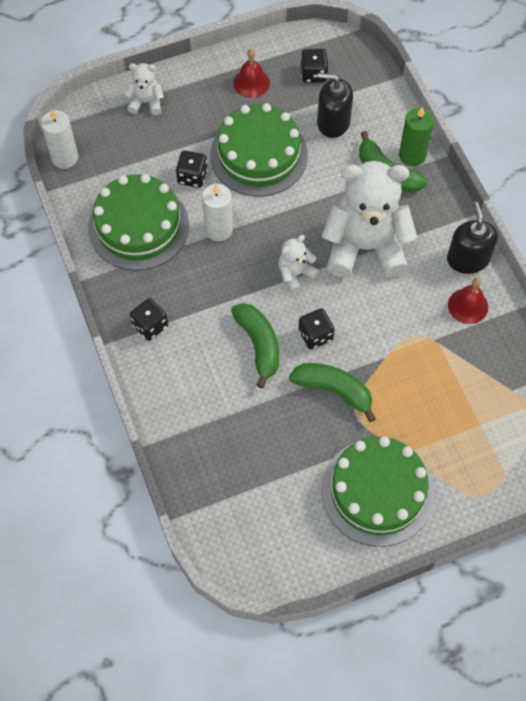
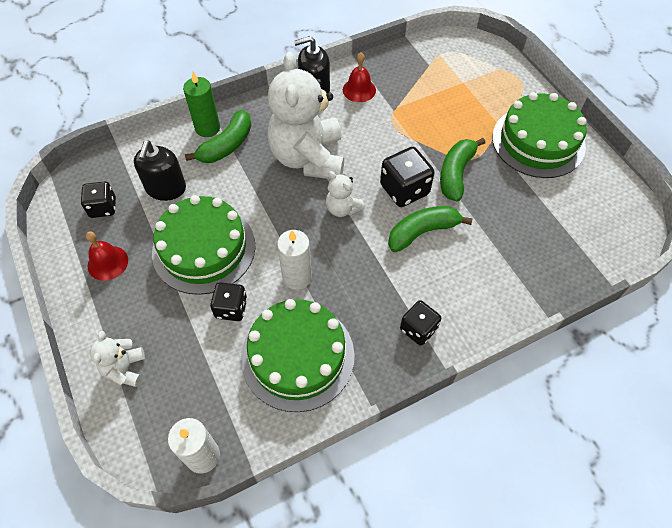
camera: 95 degrees left, 5 degrees down
black dice [298,308,335,349] -> black dice [380,147,435,207], size x1.52

